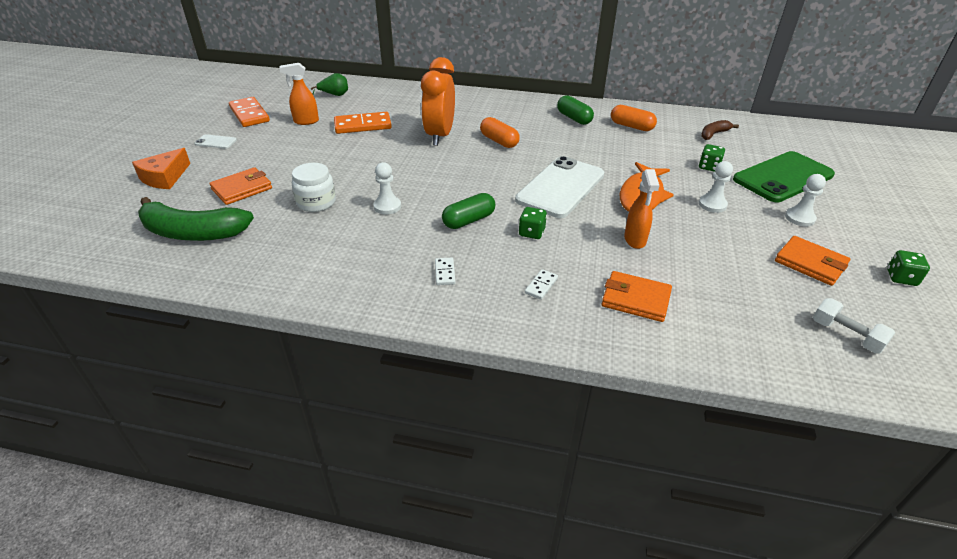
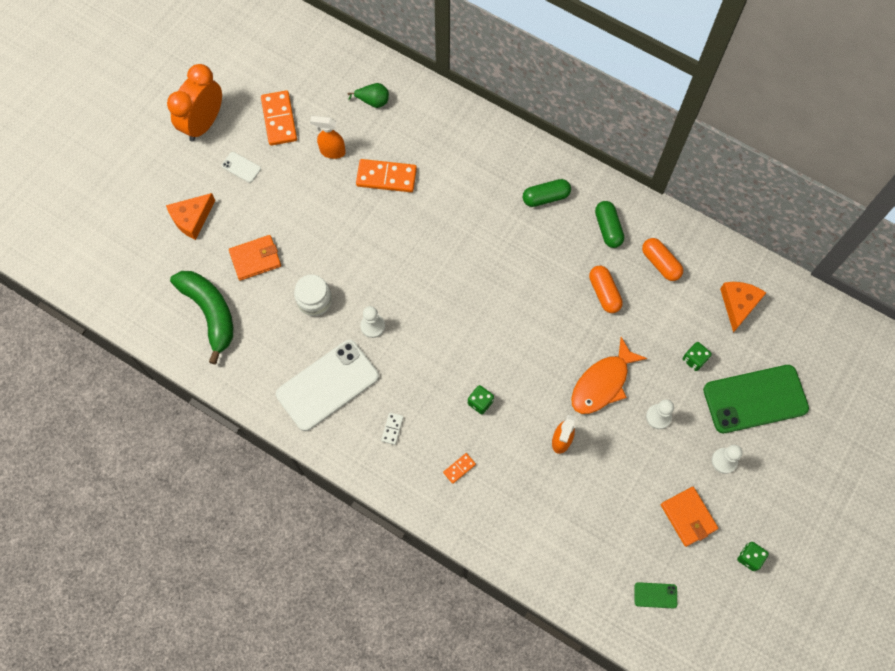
camera: 20 degrees right, 30 degrees up
green banana [138,197,254,241] -> green banana turned 150 degrees counterclockwise [170,271,233,365]
orange clock [421,57,455,146] -> orange clock moved to [167,64,222,141]
green capsule [442,193,495,229] -> green capsule moved to [523,179,571,207]
orange capsule [480,117,520,148] -> orange capsule moved to [589,266,623,313]
white phone [515,156,604,218] -> white phone moved to [276,340,379,431]
white domino [525,269,558,300] -> orange domino [443,453,476,484]
orange wallet [602,271,672,322] -> none
brown banana [701,120,739,140] -> orange cheese [720,282,766,333]
white dumbbell [813,298,895,353] -> green phone [634,582,677,608]

